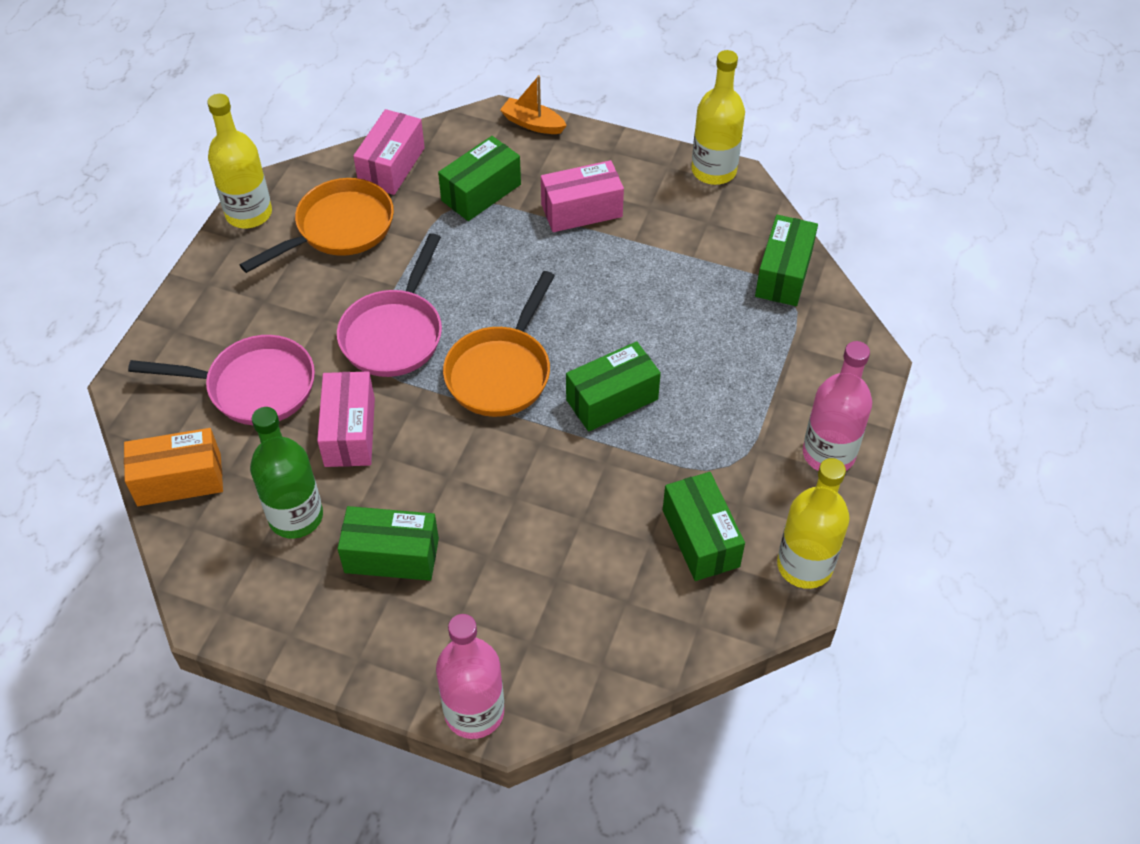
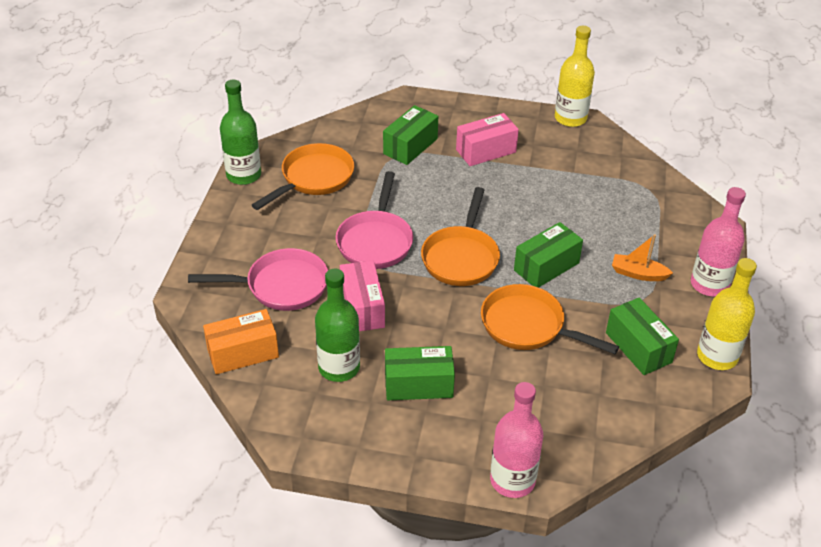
camera: 10 degrees left, 10 degrees down
yellow bottle [207,94,272,228] -> green bottle [220,80,261,185]
pink box [353,109,425,195] -> none
orange boat [500,75,567,134] -> orange boat moved to [612,234,673,281]
green box [755,215,818,306] -> none
none -> orange pan [481,284,619,354]

